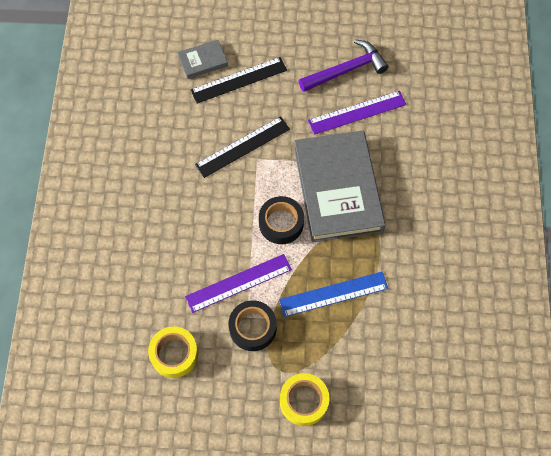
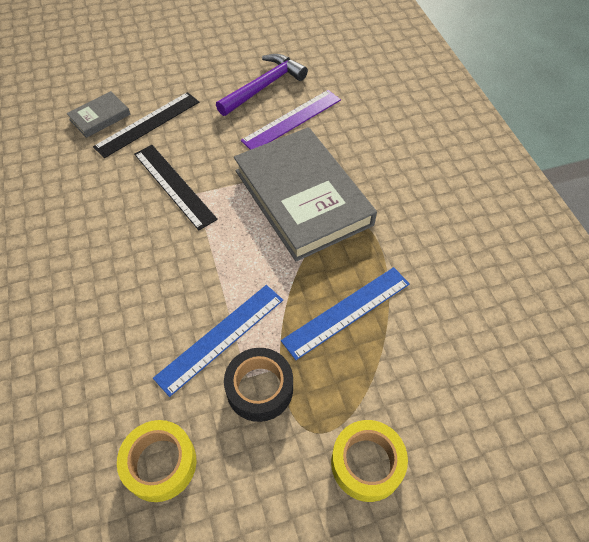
camera: 20 degrees left, 10 degrees down
purple ruler [185,254,292,313] -> blue ruler [153,285,283,397]
black ruler [195,116,290,178] -> black ruler turned 75 degrees counterclockwise [134,145,218,230]
black tape [259,196,304,244] -> none

